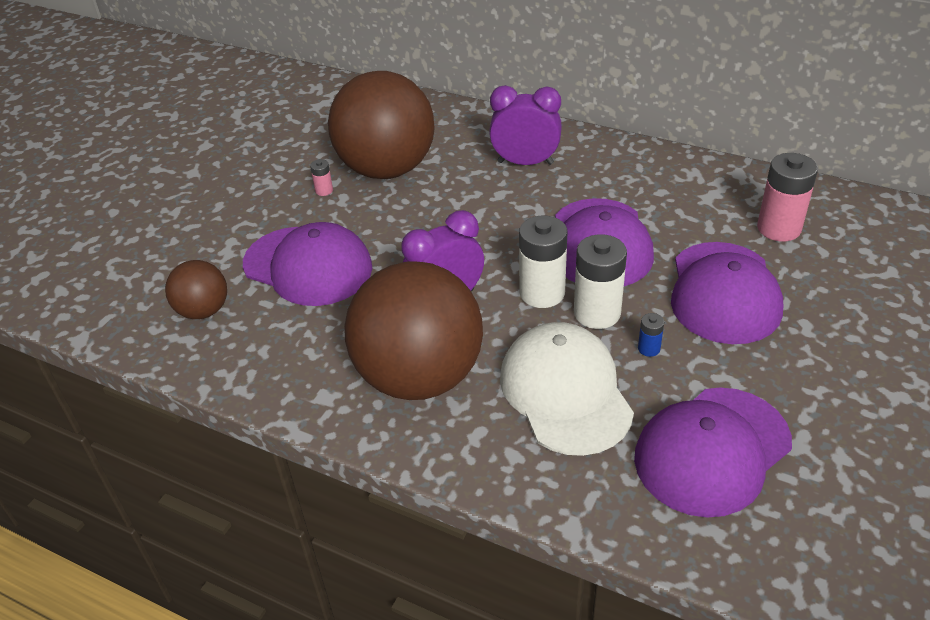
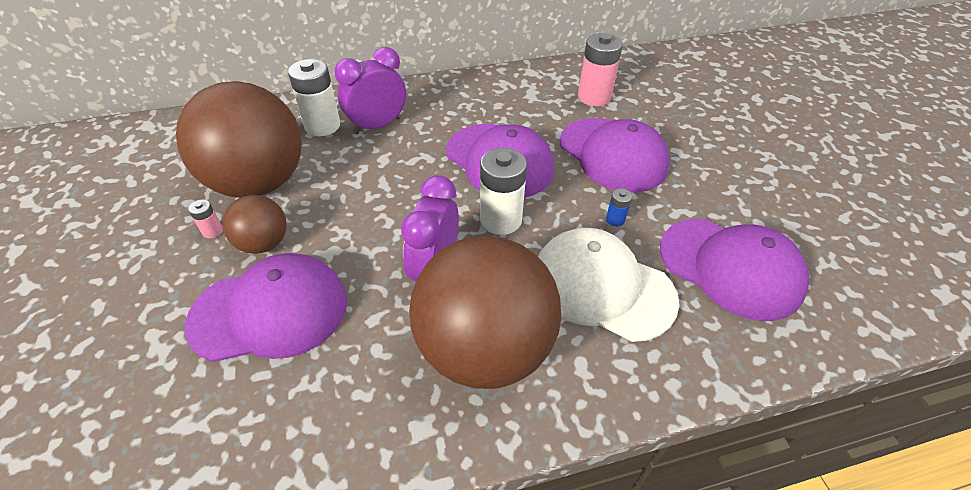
camera: 45 degrees left, 5 degrees up
brown ball [165,260,227,319] -> brown ball moved to [222,195,287,254]
white battery [574,234,627,329] -> white battery moved to [288,59,340,136]
purple cap [634,387,792,518] -> purple cap turned 60 degrees counterclockwise [660,219,809,321]

